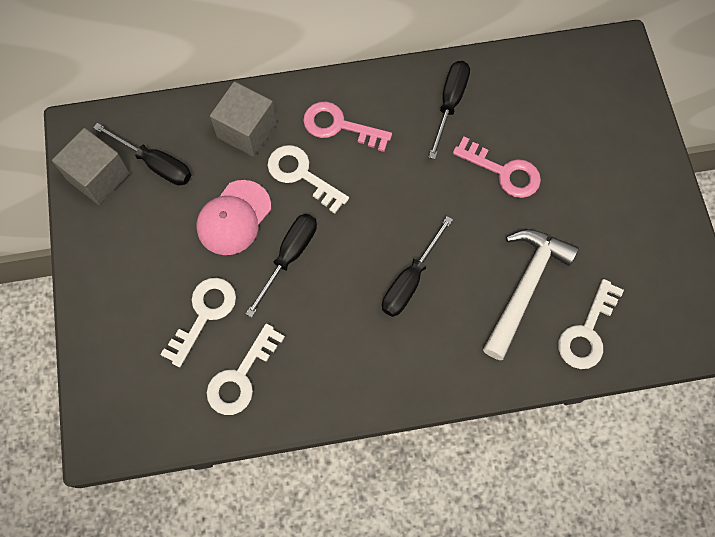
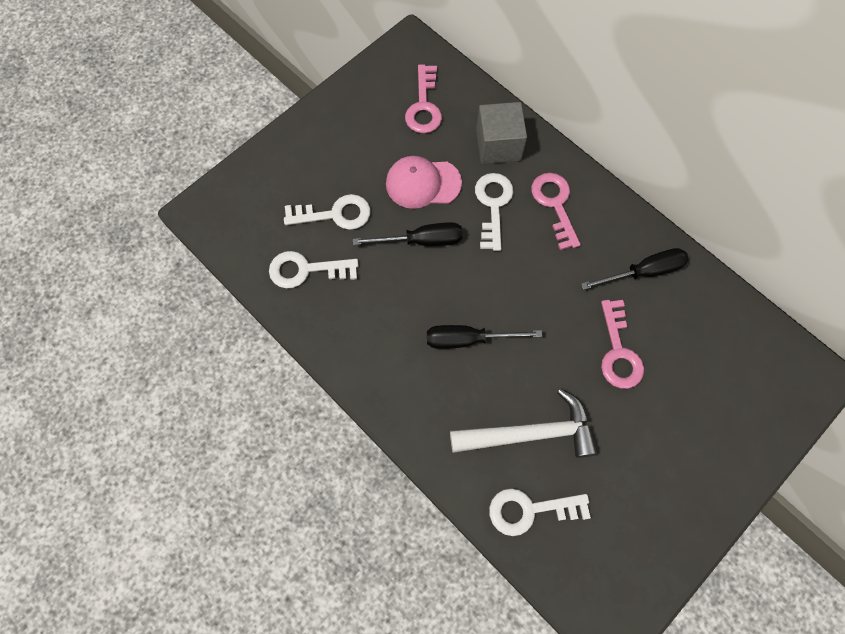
camera: 55 degrees right, 0 degrees up
grey cube [52,128,130,205] -> none
black screwdriver [93,123,191,185] -> pink key [405,64,442,133]

